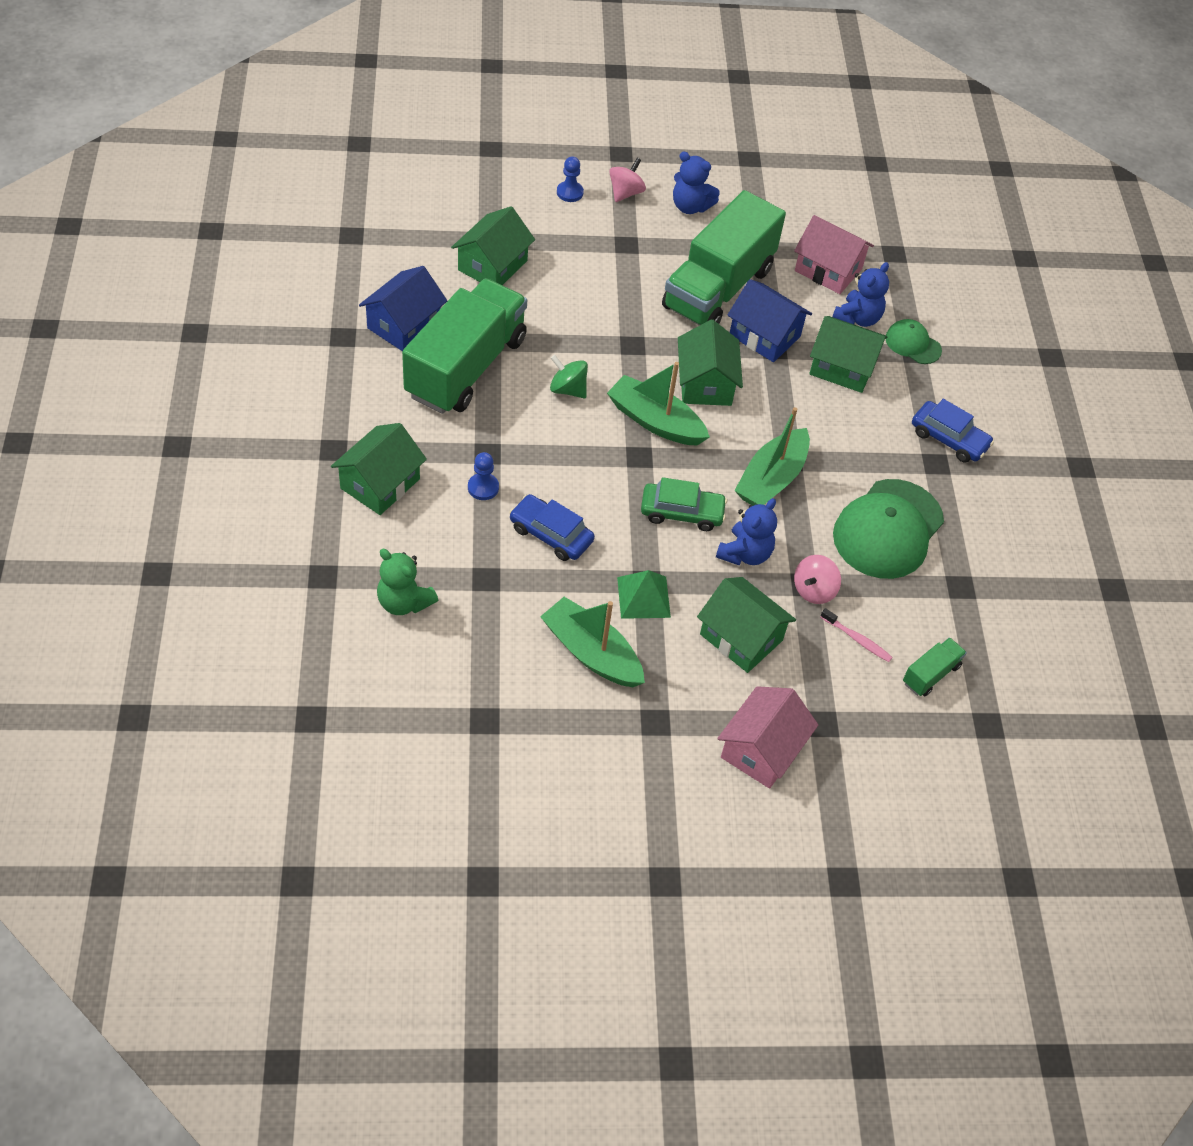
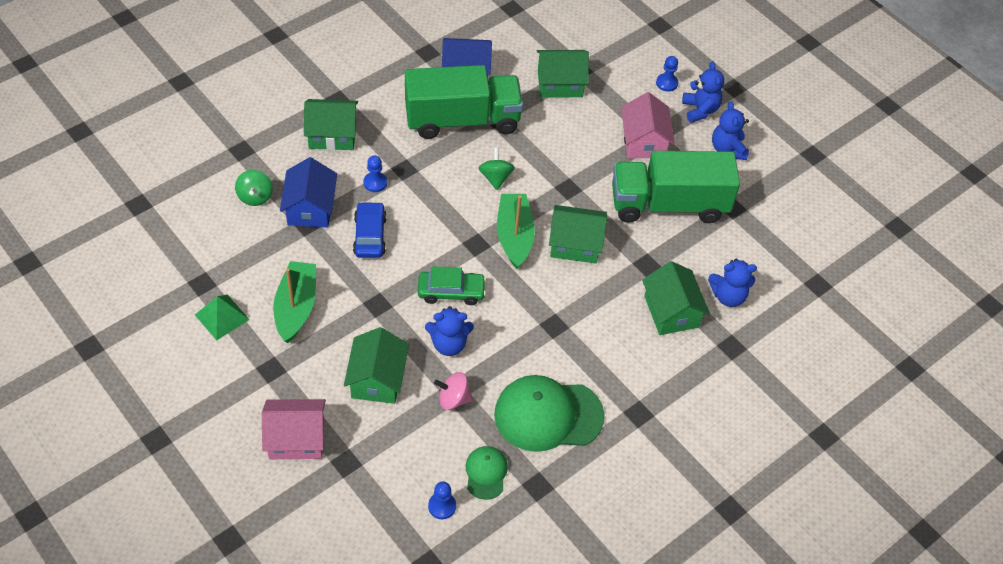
camera: 55 degrees right, 0 degrees up
green teddy bear [377,549,438,615] -> green spinning top [235,170,273,206]
pink spinning top [609,158,646,202] -> blue teddy bear [682,61,724,123]
green pyramid [617,570,671,619] -> green pyramid moved to [195,295,250,340]
green car [641,477,727,531] -> green car turned 60 degrees counterclockwise [418,266,486,305]
green house [678,319,743,406] -> green house turned 45 degrees clockwise [549,205,607,263]
blue house [727,279,812,362] -> blue house moved to [280,157,337,228]
green boat [734,407,810,506] -> none
pink house [794,215,874,294] -> pink house moved to [621,92,675,158]
pink toothbrush [820,608,893,662] -> none
green cap [886,319,942,364] -> green cap moved to [466,446,508,500]
green truck [903,637,967,696] -> blue pawn [428,482,456,519]
blue car [912,399,994,463] -> none

